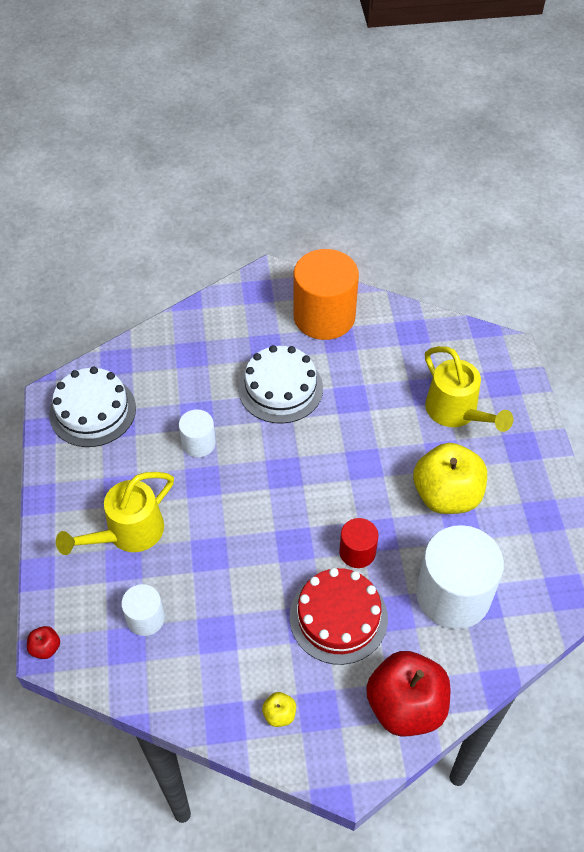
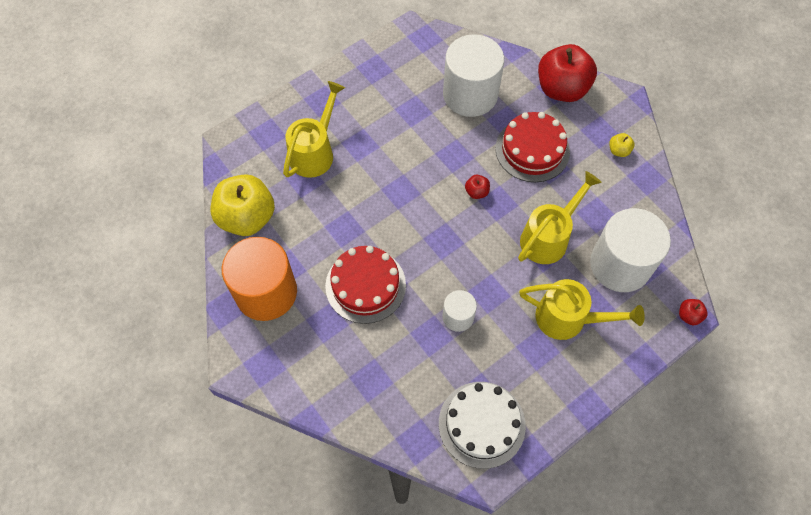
camera: 120 degrees left, 10 degrees up
white cylinder [121,584,165,636] -> white cylinder [590,208,671,292], size x1.99
white cake [238,345,323,424] -> red cake [325,246,406,324]
red cylinder [339,518,378,568] -> none
yellow apple [413,443,487,514] -> yellow apple moved to [211,175,275,236]
none -> red apple [465,175,490,199]
none -> yellow watering can [518,171,602,264]

